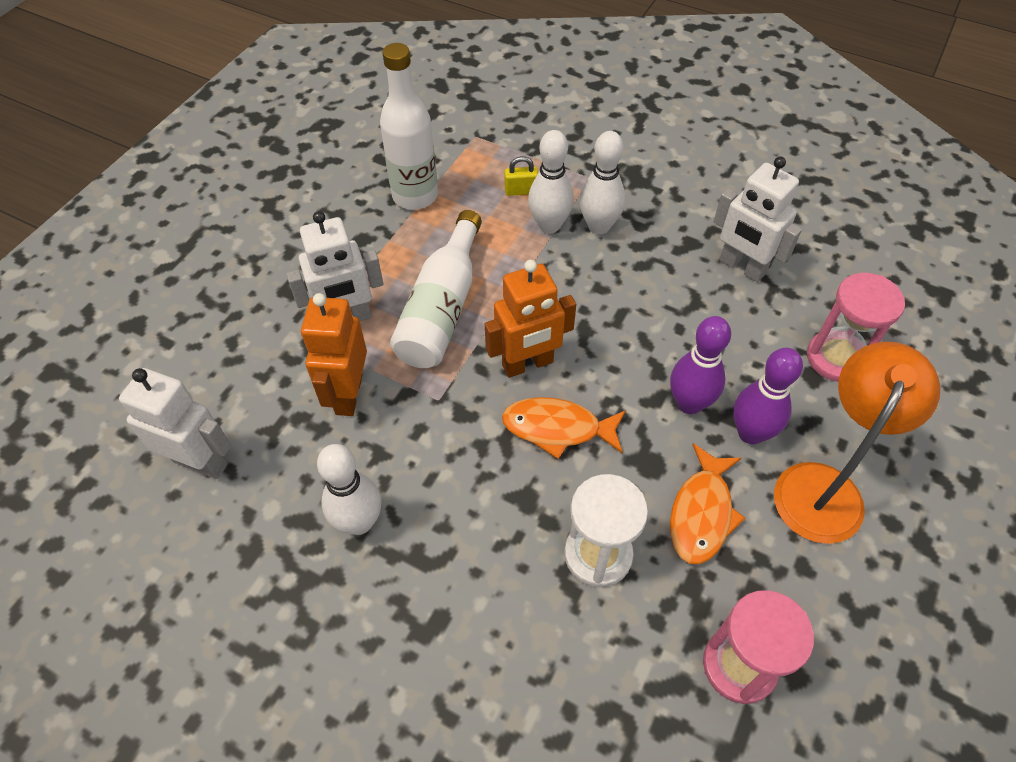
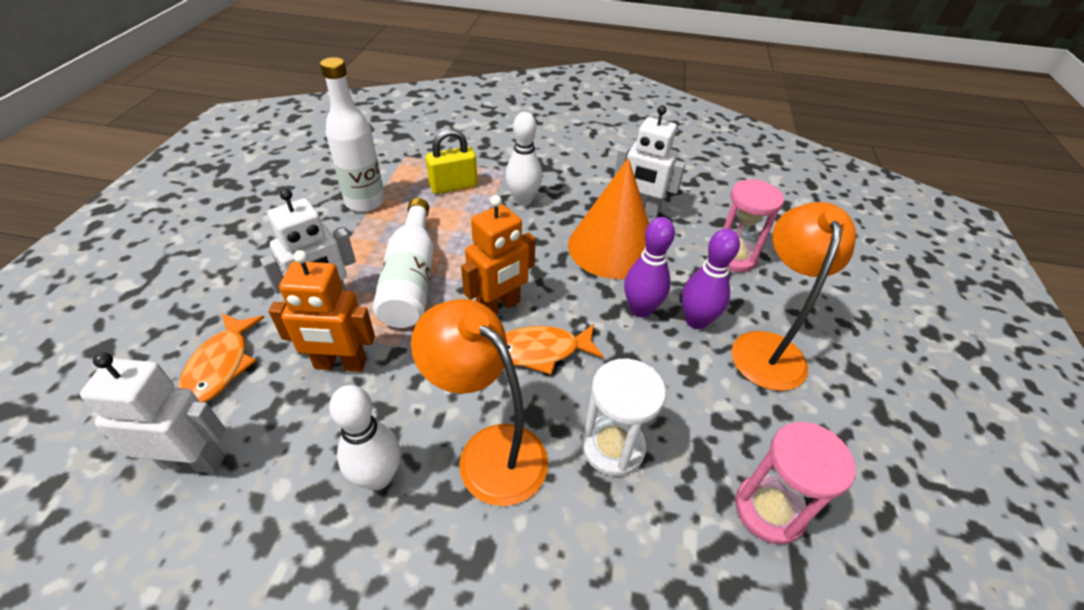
camera: 20 degrees left, 10 degrees down
orange robot [301,293,367,416] -> orange robot turned 75 degrees counterclockwise [269,250,375,372]
yellow padlock [504,156,538,196] -> yellow padlock [426,128,478,194], size x1.73
white bowling pin [528,130,574,233] -> none
orange fish [670,443,746,564] -> orange fish moved to [178,314,265,402]
none -> orange lamp [411,299,548,506]
none -> orange cone [568,158,649,279]

